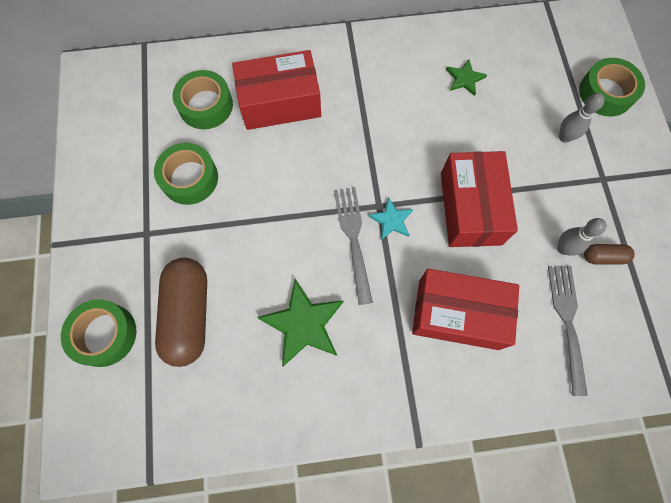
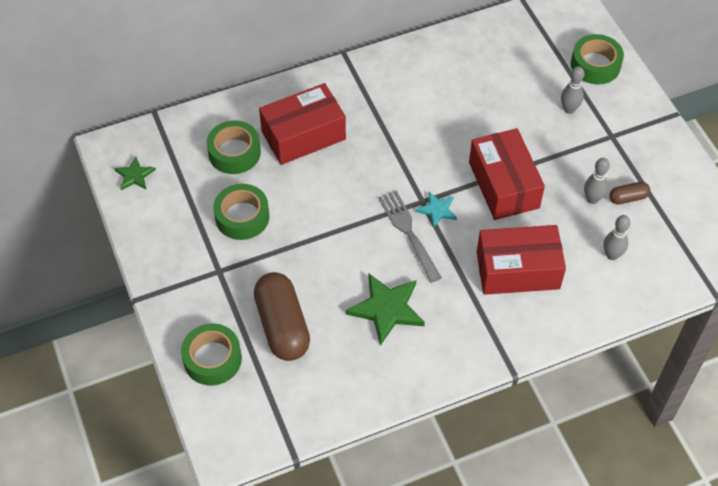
camera: 15 degrees left, 15 degrees down
green star [446,60,487,96] -> green star moved to [114,156,156,190]
grey fork [548,266,588,396] -> grey bowling pin [604,215,630,260]

